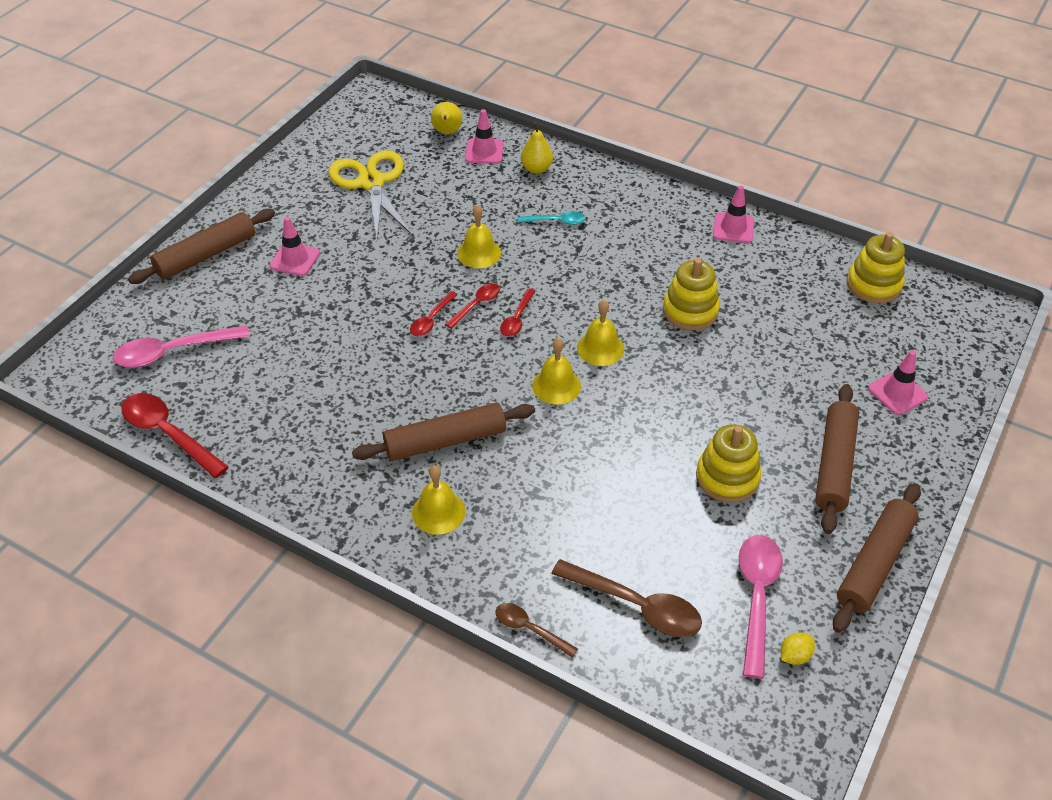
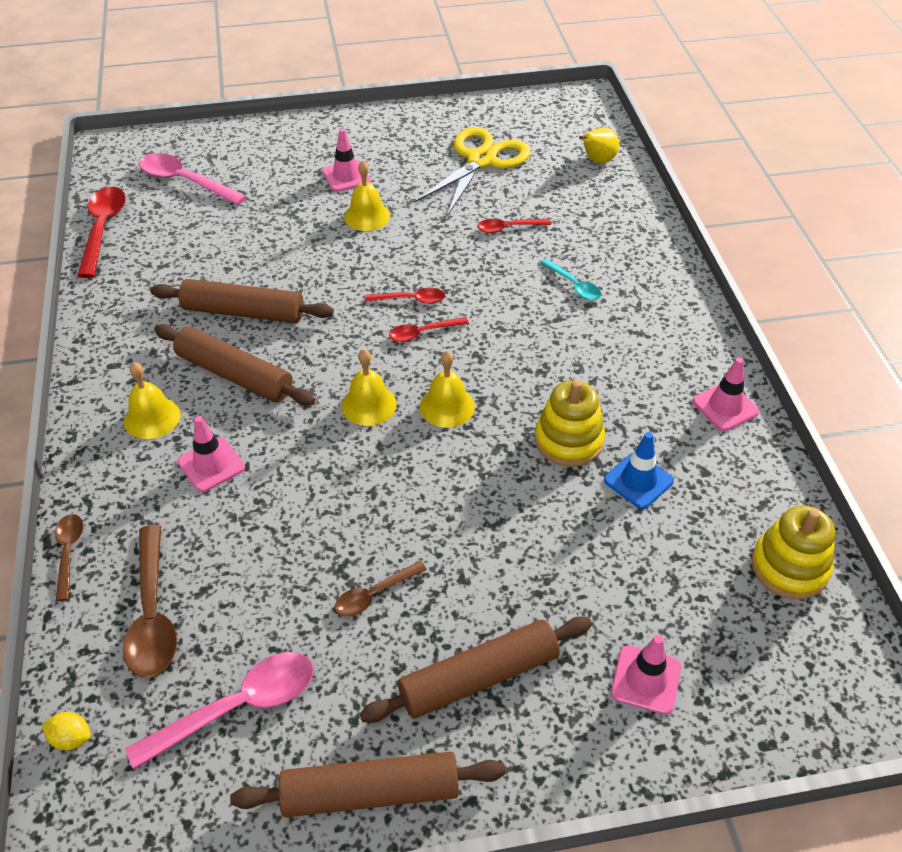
camera: 50 degrees right, 0 degrees up
brown rolling pin [128,209,275,284] -> brown rolling pin moved to [150,279,334,323]
red spoon [410,291,458,336] -> red spoon moved to [477,219,551,233]
yellow bell [457,204,501,268] -> yellow bell moved to [344,161,390,231]
pink traffic cone [465,109,504,164] -> pink traffic cone moved to [177,416,245,492]
yellow pear [521,123,553,174] -> none
yellow stacking toy [696,424,761,502] -> brown spoon [335,561,427,617]
yellow lemon [781,632,815,665] -> yellow lemon moved to [42,712,91,750]
none -> blue traffic cone [604,432,674,509]

